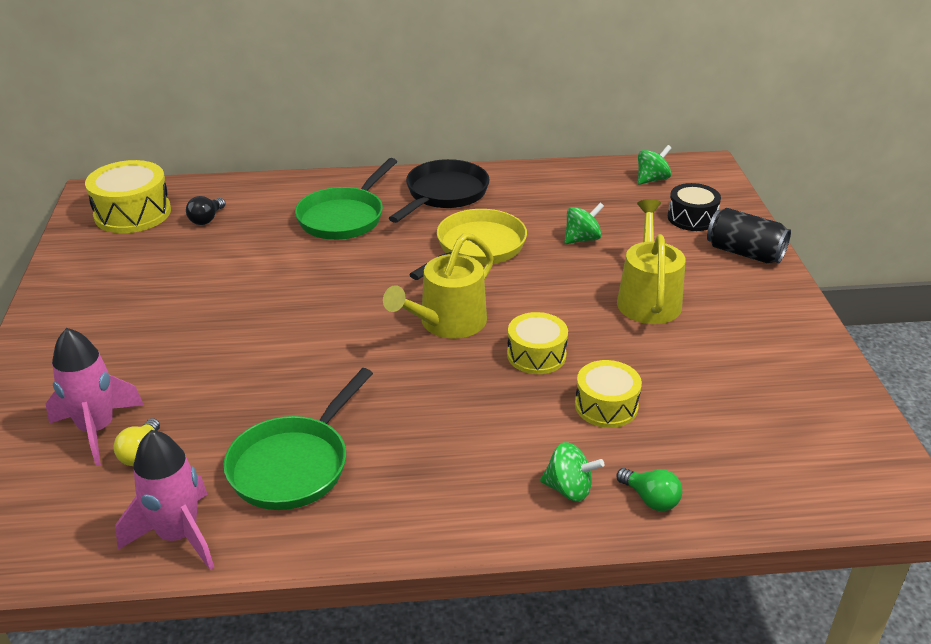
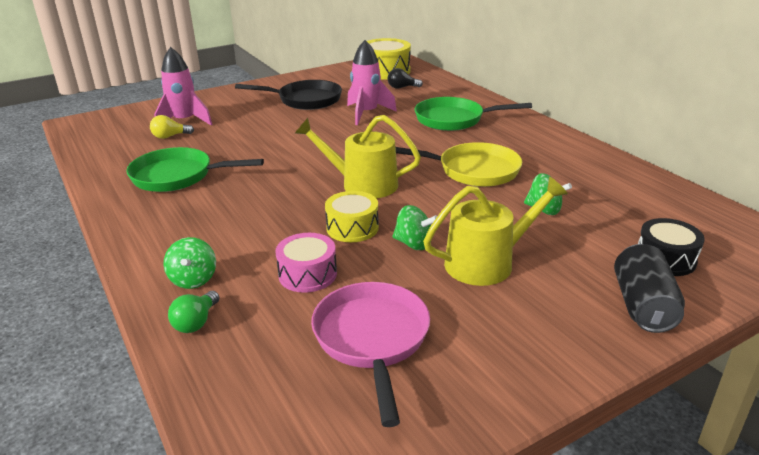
camera: 65 degrees right, 5 degrees down
pink rocket [116,430,214,570] -> pink rocket moved to [347,40,397,125]
black pan [389,159,490,223] -> black pan moved to [235,80,342,110]
yellow drum [575,360,642,428] -> pink drum [275,233,337,293]
green spinning top [638,145,671,185] -> green spinning top moved to [392,205,437,250]
none -> pink pan [311,282,430,427]

